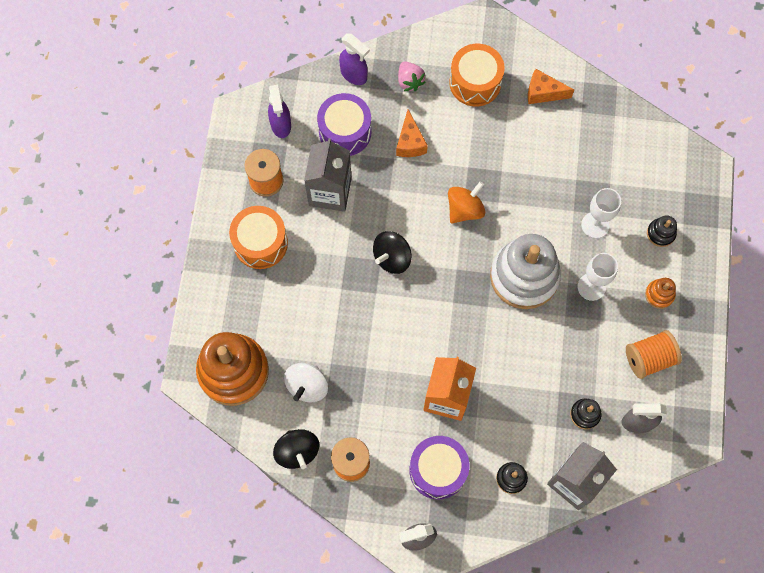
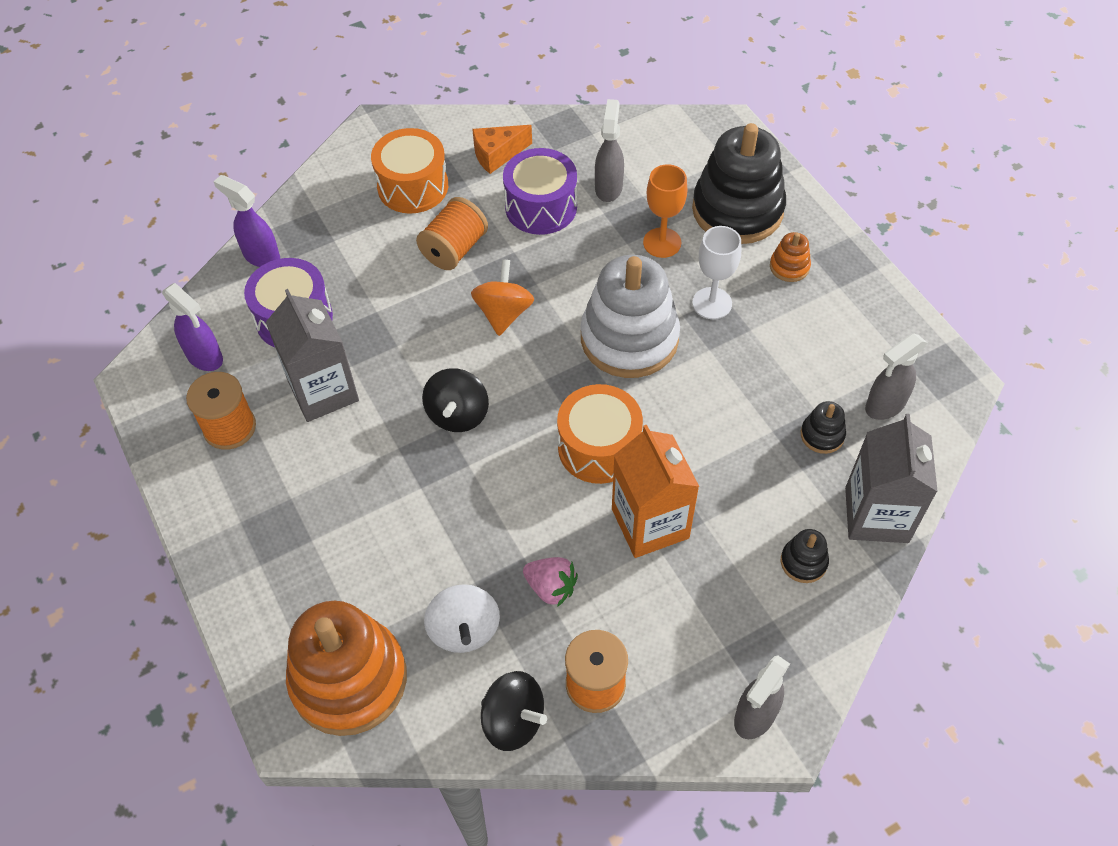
camera: 35 degrees left, 15 degrees down
orange drum [229,206,288,269] -> orange drum moved to [557,384,643,484]
purple spray bottle [339,33,370,85] -> purple spray bottle turned 150 degrees counterclockwise [213,175,280,267]
orange cheese [396,109,428,157] -> none
pink strawberry [398,61,426,91] -> pink strawberry moved to [523,557,578,607]
purple drum [409,436,470,499] -> purple drum moved to [503,148,577,235]
white goblet [581,188,621,238] -> orange goblet [643,164,687,258]
orange spool [626,330,682,379] -> orange spool moved to [416,197,488,270]
black stacking toy [647,215,677,247] -> black stacking toy [692,123,786,244], size x2.37
none -> grey spray bottle [595,99,624,202]

